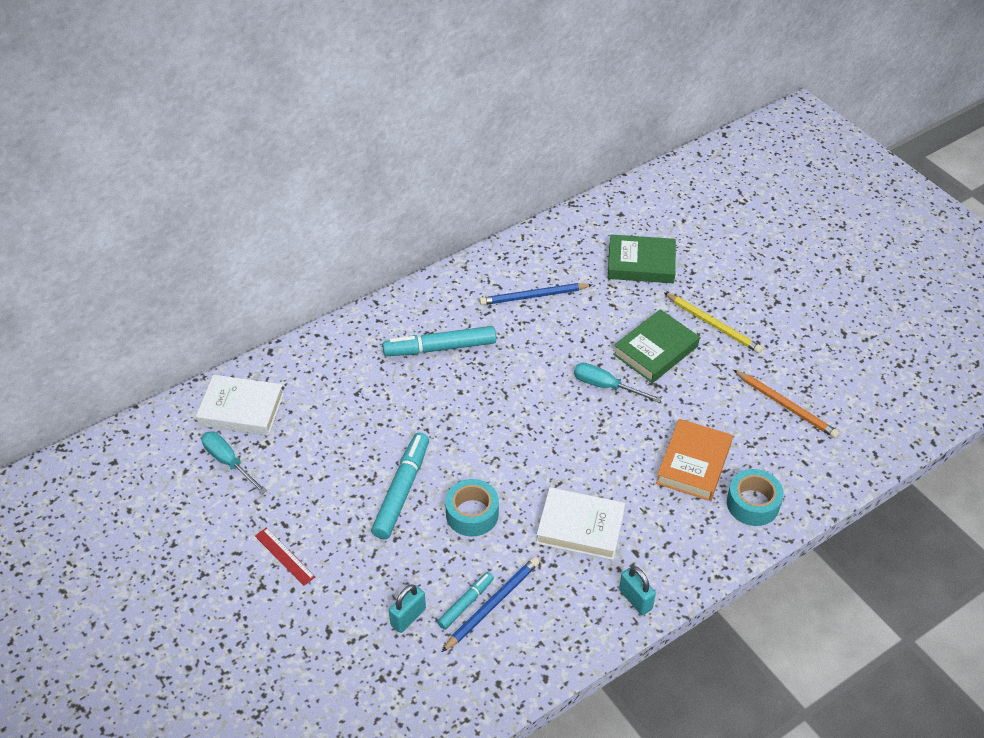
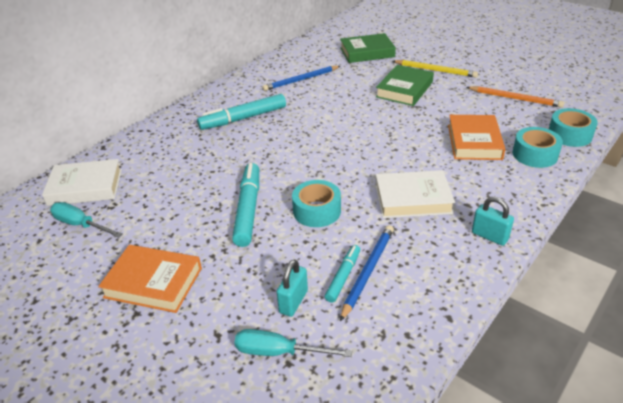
camera: 15 degrees left, 10 degrees down
red ruler [255,528,315,586] -> orange book [98,245,202,313]
turquoise screwdriver [574,363,662,403] -> turquoise screwdriver moved to [234,329,352,357]
none -> turquoise tape [549,108,598,147]

